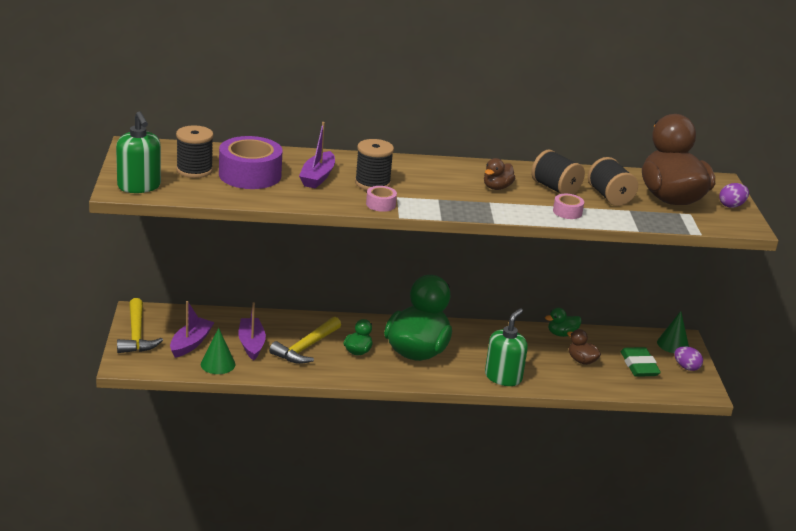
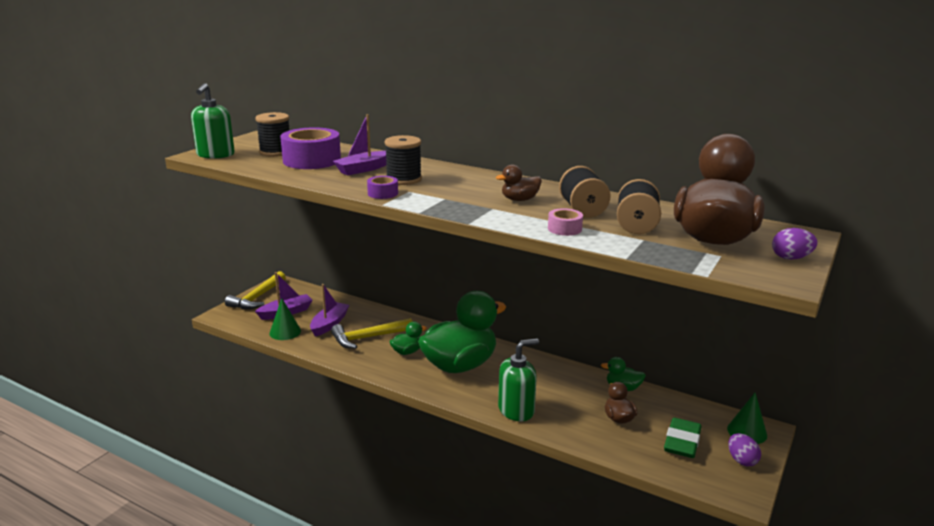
camera: 35 degrees right, 5 degrees down
pink tape [366,186,397,212] -> purple tape [367,176,398,199]

